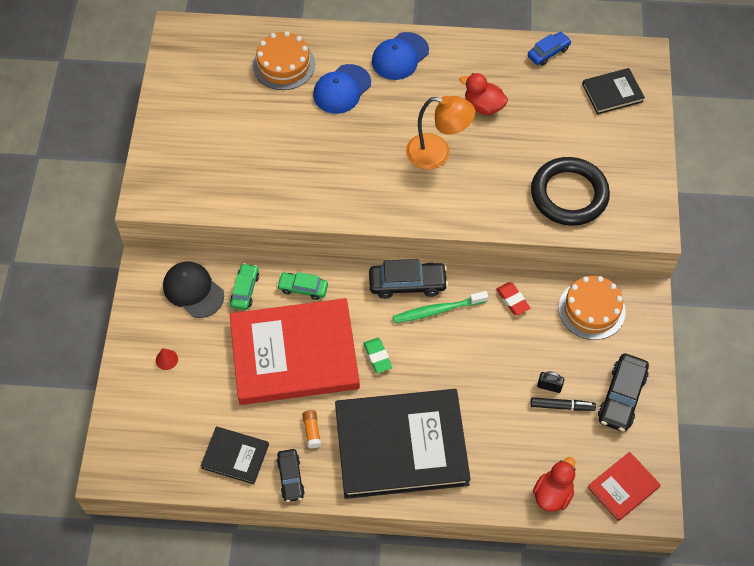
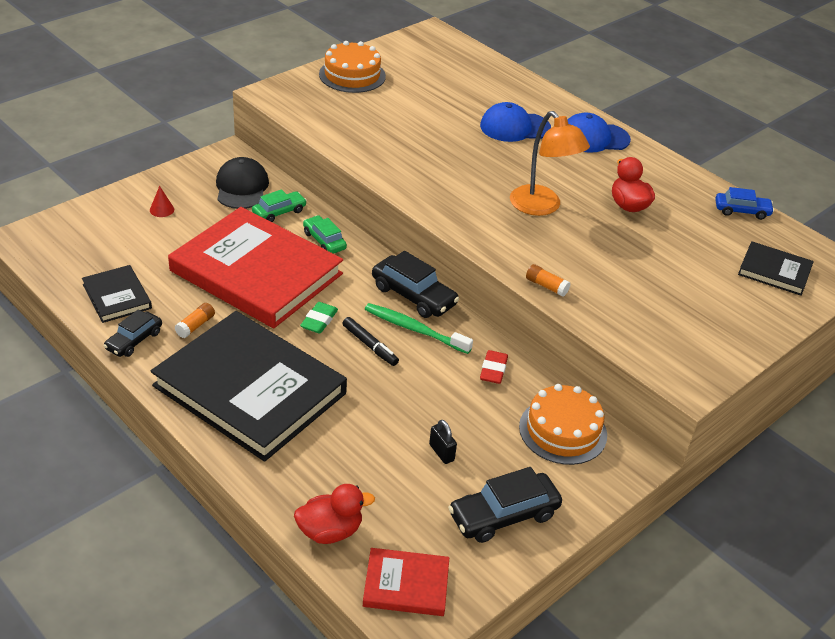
camera: 40 degrees right, 20 degrees down
orange cake [253,31,315,90] -> orange cake moved to [319,41,386,93]
black marker [530,397,596,411] -> black marker moved to [342,317,399,366]
black ring [531,157,610,226] -> none
none -> orange glue stick [526,264,571,297]

